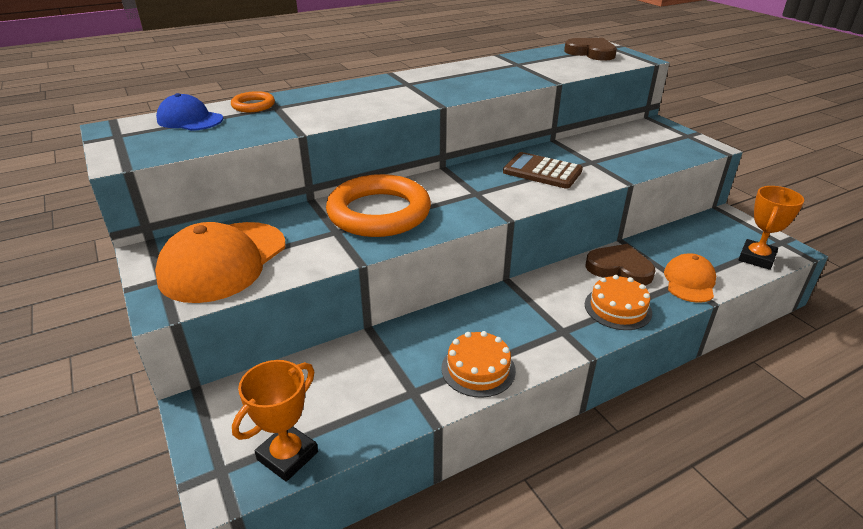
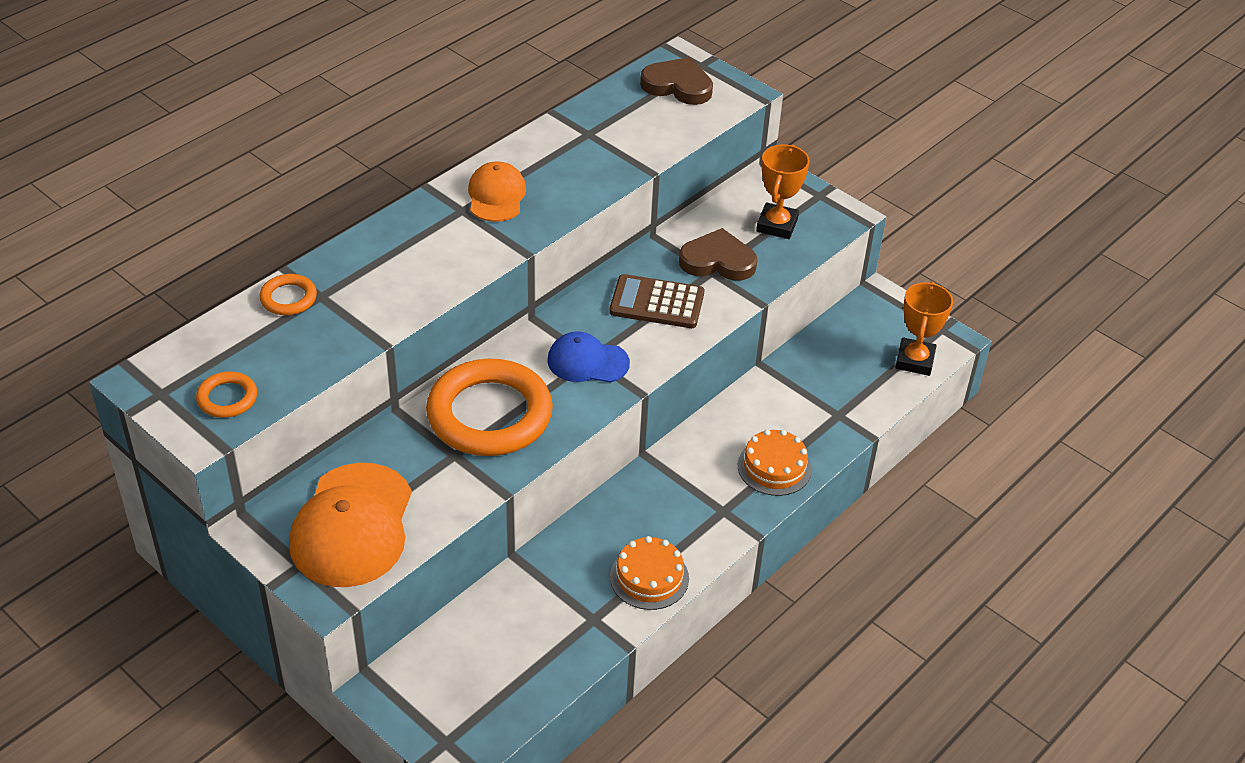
camera: 20 degrees left, 10 degrees up
blue cap [156,93,223,131] -> blue cap moved to [547,331,630,383]
orange trophy [232,360,318,482] -> orange trophy moved to [756,144,810,239]
brown heart [585,244,655,286] -> brown heart moved to [679,228,757,281]
orange cap [664,253,716,303] -> orange cap moved to [468,161,526,222]
none -> orange ring [196,371,257,418]

